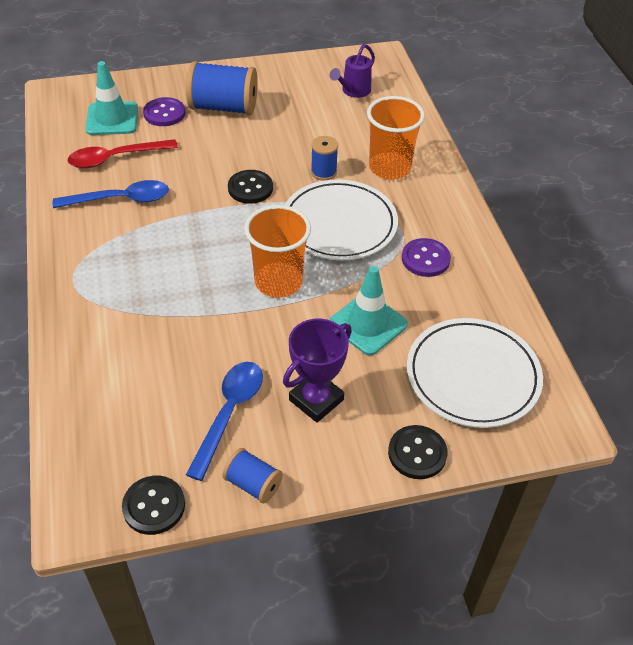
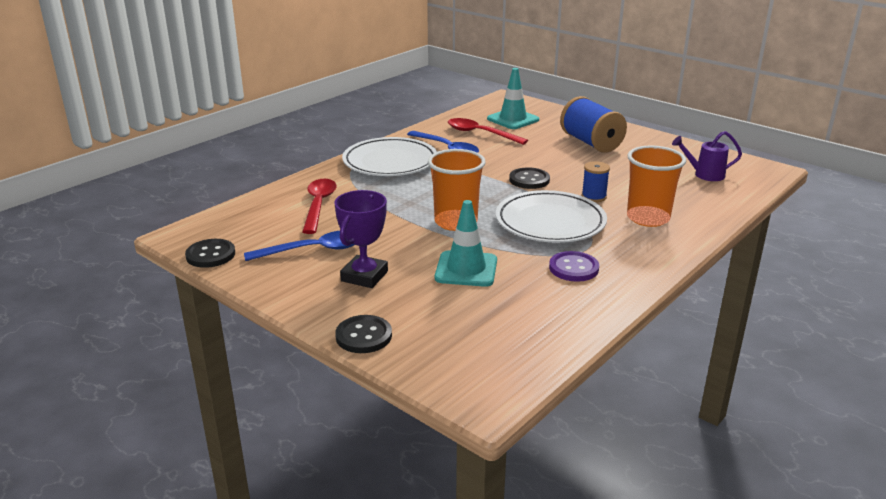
camera: 55 degrees right, 20 degrees down
purple button [143,97,185,126] -> none
blue spool [222,448,283,503] -> none
purple trophy [283,319,352,423] -> purple trophy turned 75 degrees counterclockwise [334,190,388,288]
white plate [407,318,543,428] -> white plate moved to [342,137,437,176]
none -> red spoon [302,179,336,234]

